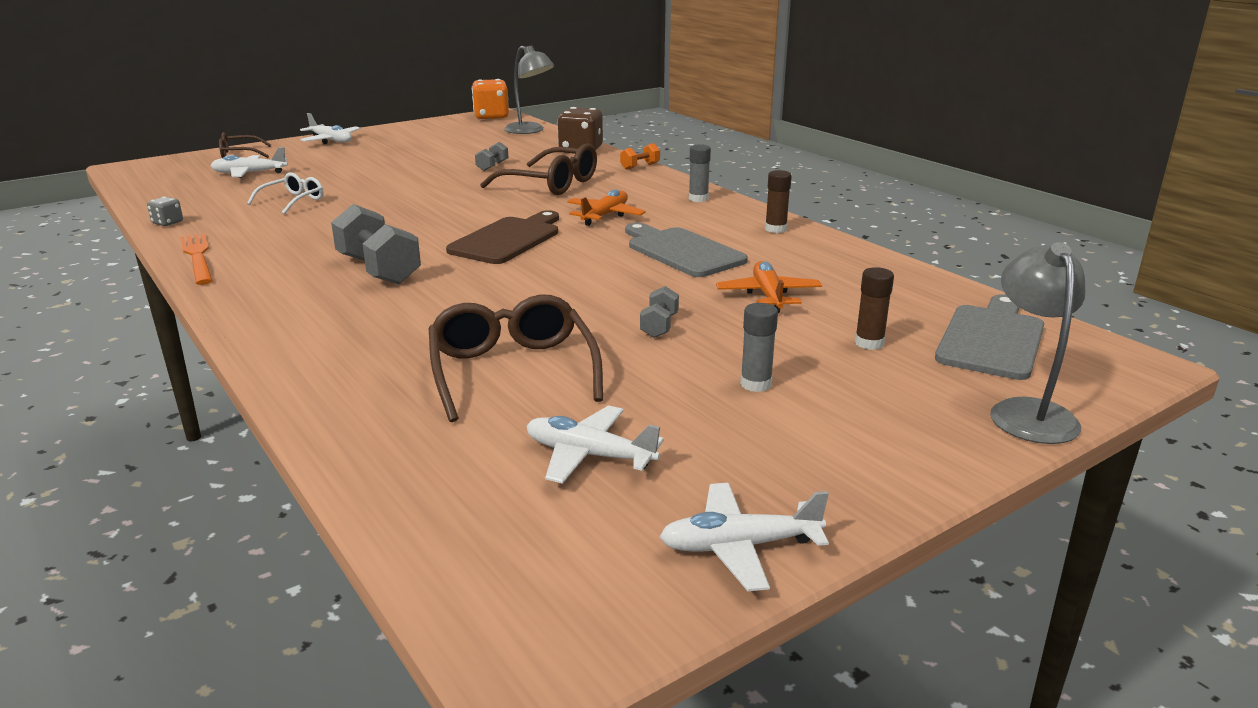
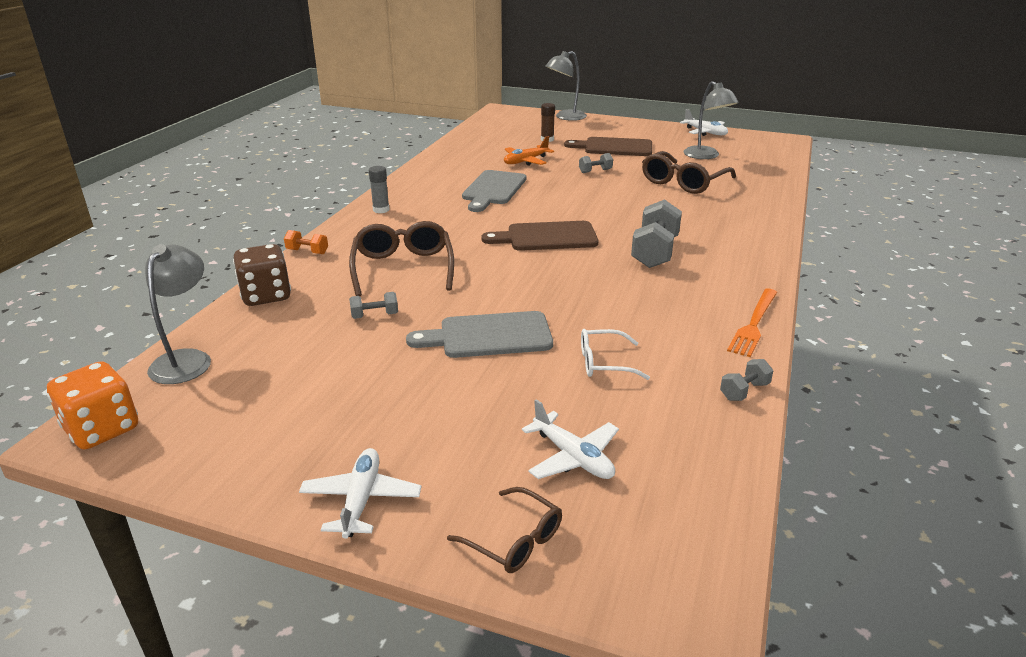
camera: 125 degrees left, 5 degrees up
grey dice [147,197,183,226] -> grey dumbbell [720,359,773,401]
white plane [526,405,664,484] -> grey lamp [684,81,739,159]
orange plane [567,190,646,226] -> none
grey glue stick [740,303,778,392] -> brown cutting board [564,137,652,156]
brown glue stick [765,170,792,233] -> none
grey cutting board [935,294,1044,380] -> grey cutting board moved to [406,311,553,358]

